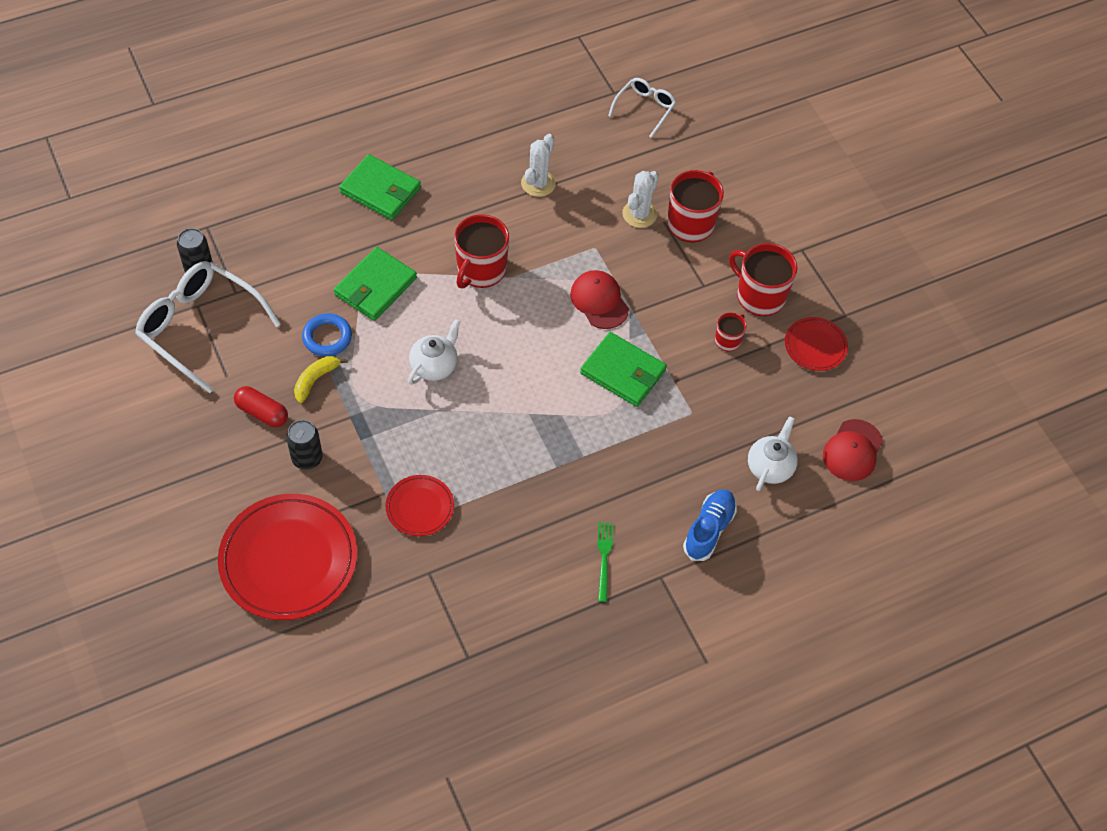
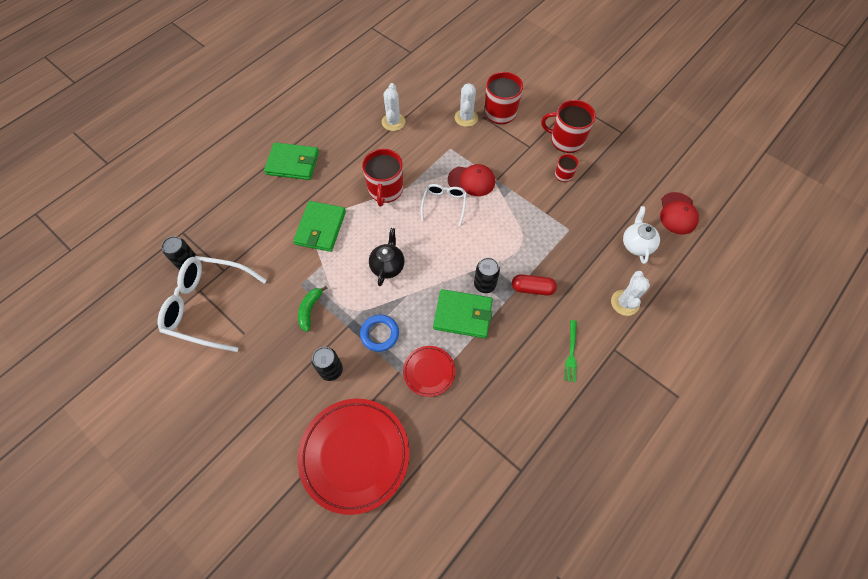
camera: 20 degrees left, 5 degrees up
red capsule [234,386,288,427] -> red capsule moved to [512,274,557,295]
yellow banana [294,356,348,403] -> green banana [298,286,327,332]
blue ring [302,313,352,357] -> blue ring moved to [360,315,399,352]
white teapot [408,319,461,385] -> black teapot [369,228,405,286]
red cap [570,270,629,329] -> red cap turned 150 degrees clockwise [448,164,495,196]
green wallet [580,332,667,407] -> green wallet moved to [433,289,493,338]
green fork [597,522,613,602] -> green fork turned 150 degrees counterclockwise [564,320,577,382]
white glasses [608,78,676,138] -> white glasses moved to [421,184,467,226]
blue shoe [683,489,737,561] -> white cactus [611,271,650,316]
red plate [785,317,848,371] -> none
none -> black can [474,258,500,293]

